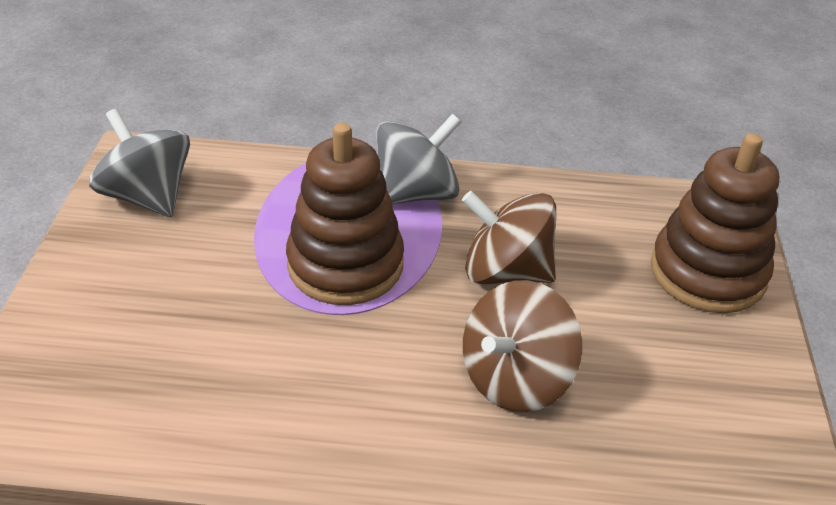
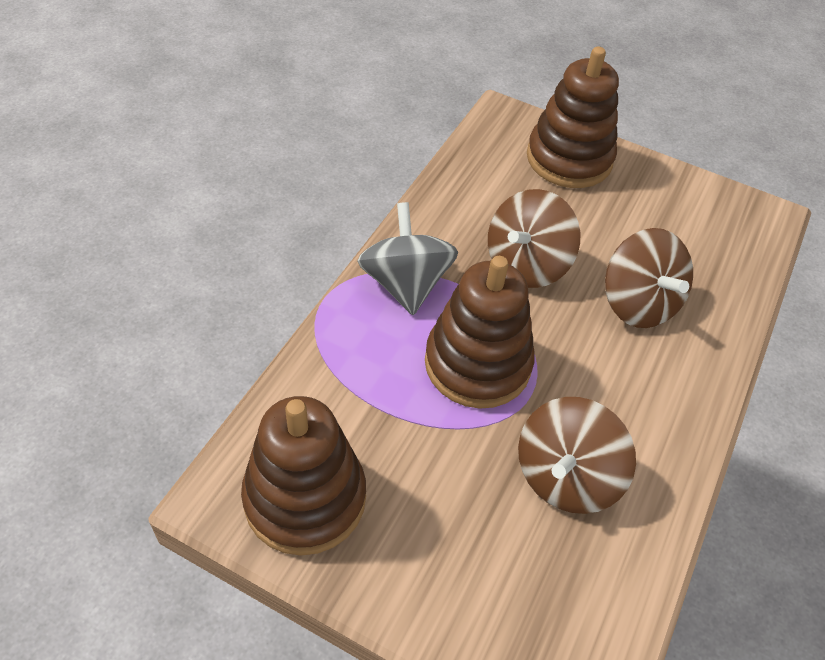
camera: 70 degrees left, 10 degrees up
grey spinning top [89,108,190,217] -> brown stacking toy [241,396,366,556]
none -> brown spinning top [518,397,636,514]

